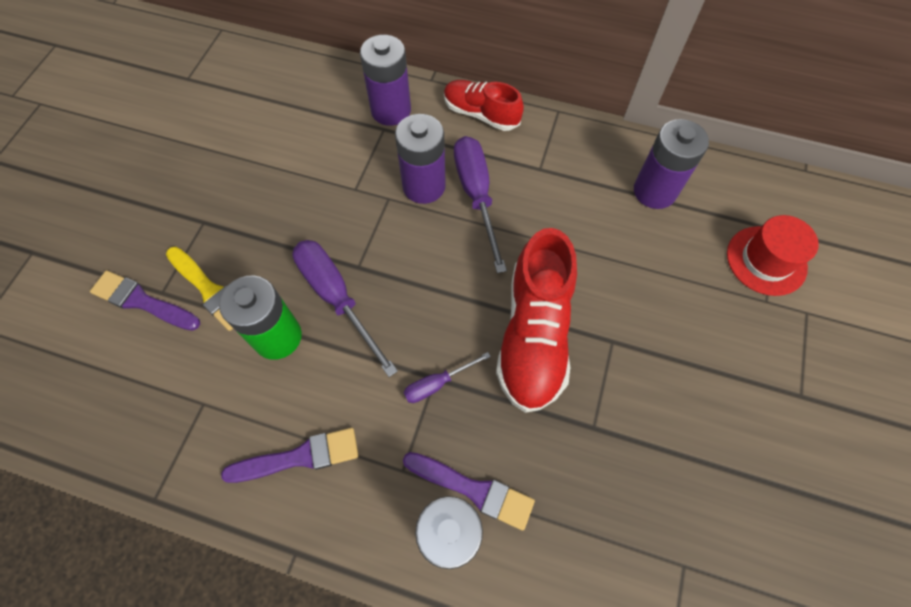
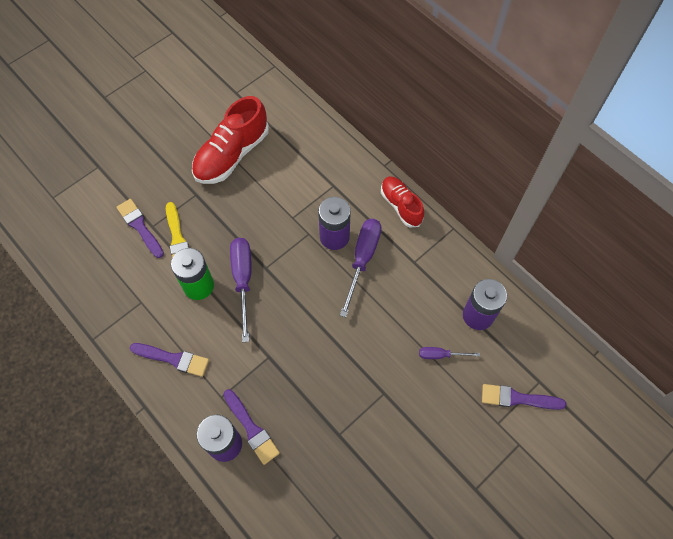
camera: 30 degrees right, 0 degrees up
purple battery [360,35,411,126] -> none
purple screwdriver [403,352,491,403] -> purple screwdriver moved to [419,347,480,359]
red shoe [496,228,577,413] -> red shoe moved to [192,96,269,184]
red hat [727,215,819,296] -> purple brush [482,384,566,410]

